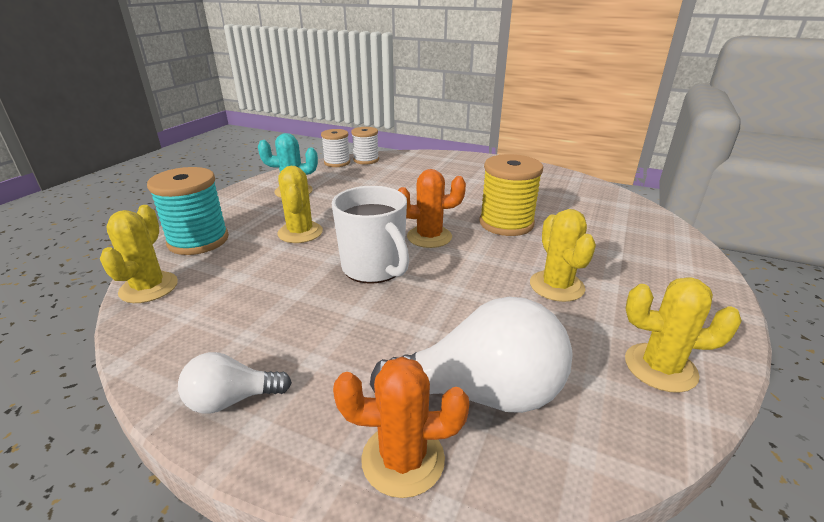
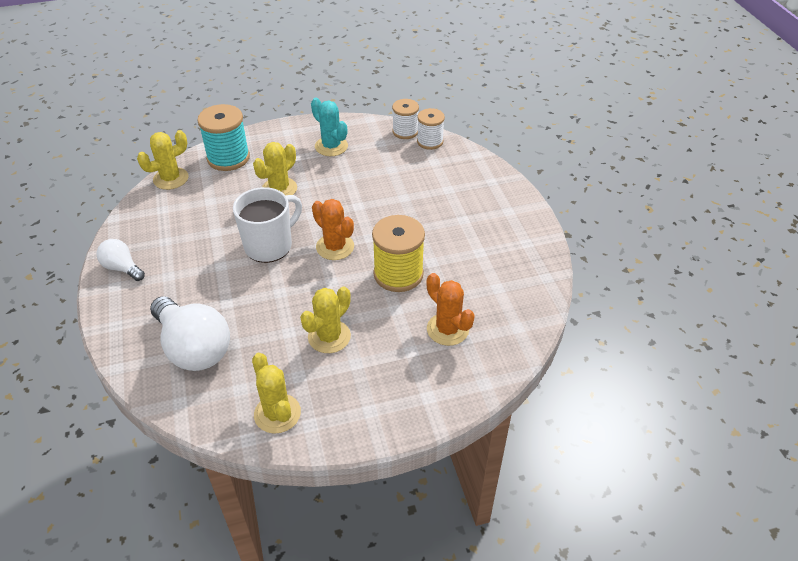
camera: 50 degrees right, 15 degrees up
white mug [332,186,409,284] -> white mug turned 150 degrees counterclockwise [233,187,302,263]
orange cactus [333,357,469,498] -> orange cactus moved to [427,273,475,346]

